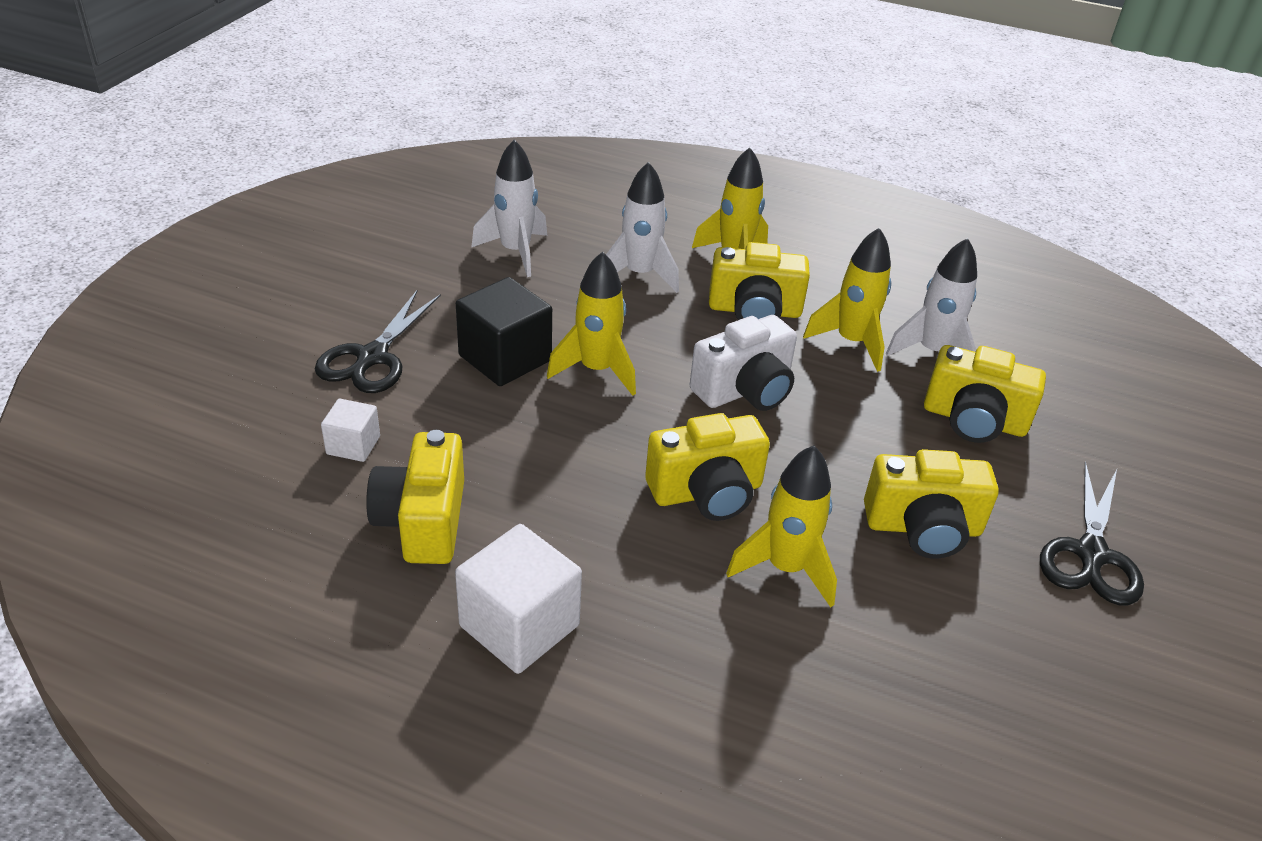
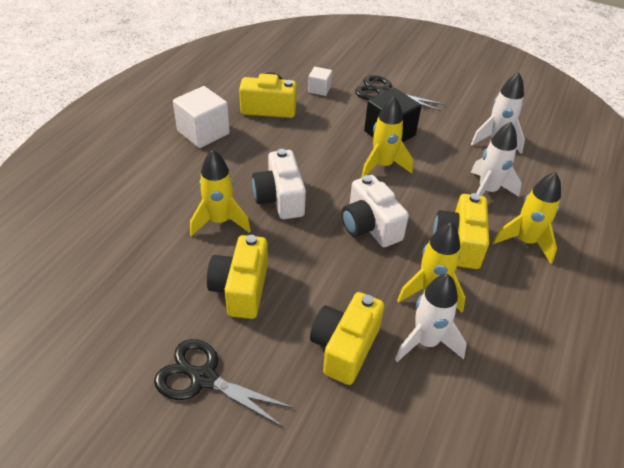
camera: 95 degrees right, 5 degrees up
yellow camera [645,413,770,521] -> white camera [252,149,306,219]

